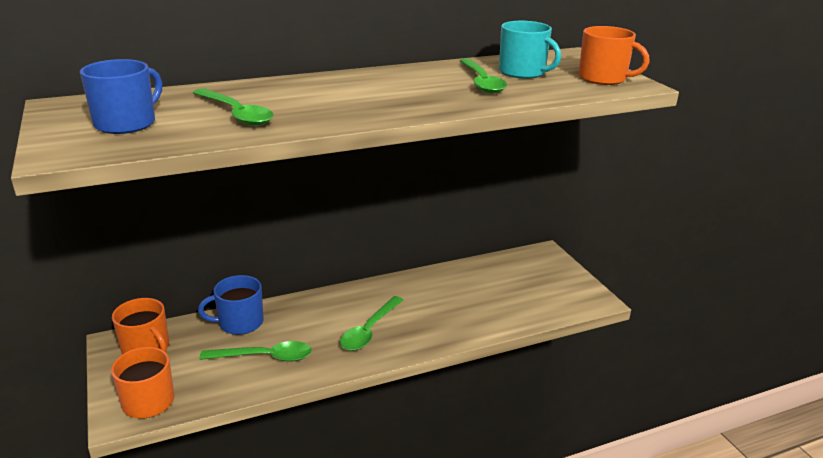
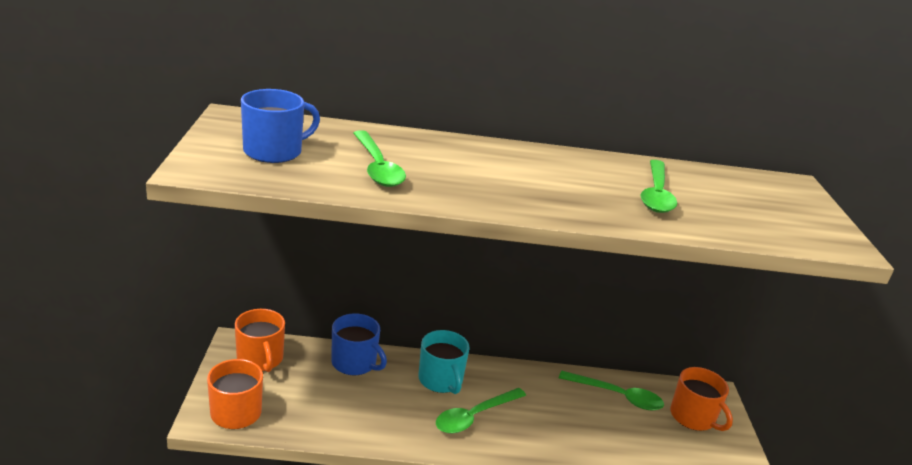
camera: 20 degrees right, 0 degrees up
blue mug [198,275,263,335] -> blue mug turned 150 degrees counterclockwise [331,313,387,376]
green spoon [199,341,312,362] -> green spoon moved to [559,371,664,411]
turquoise mug [499,21,561,79] -> turquoise mug moved to [418,330,470,394]
orange mug [579,26,650,85] -> orange mug moved to [670,367,733,431]

